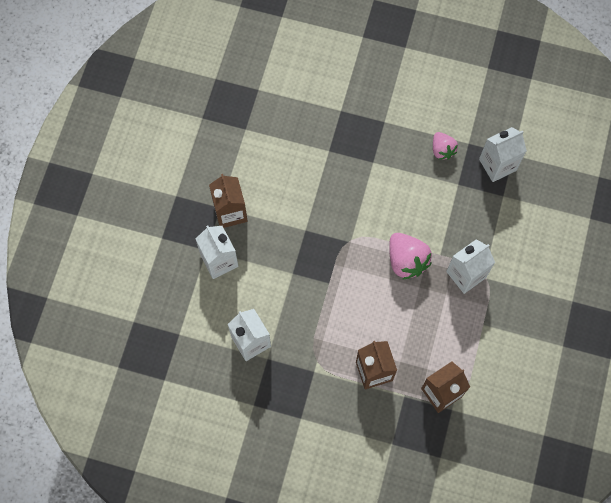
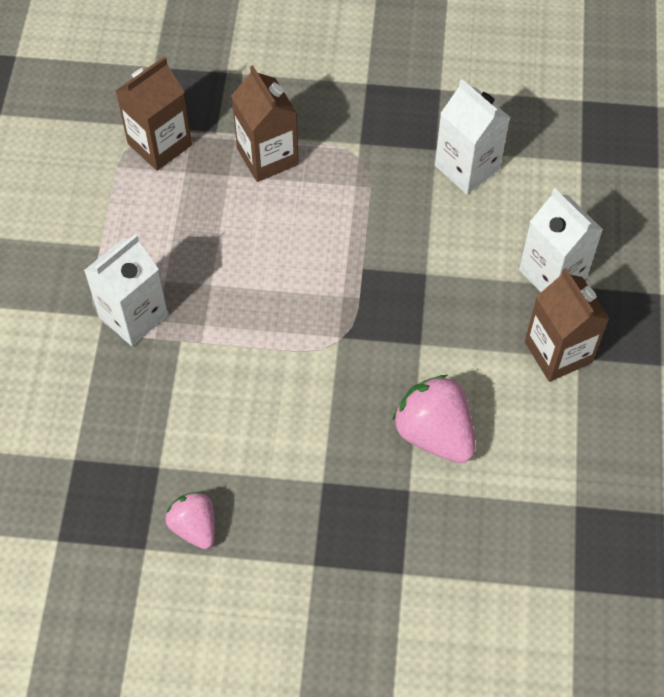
camera: 170 degrees right, 10 degrees down
pink strawberry [389,233,432,280] -> pink strawberry moved to [393,375,476,463]
white carton [479,127,527,182] -> none

